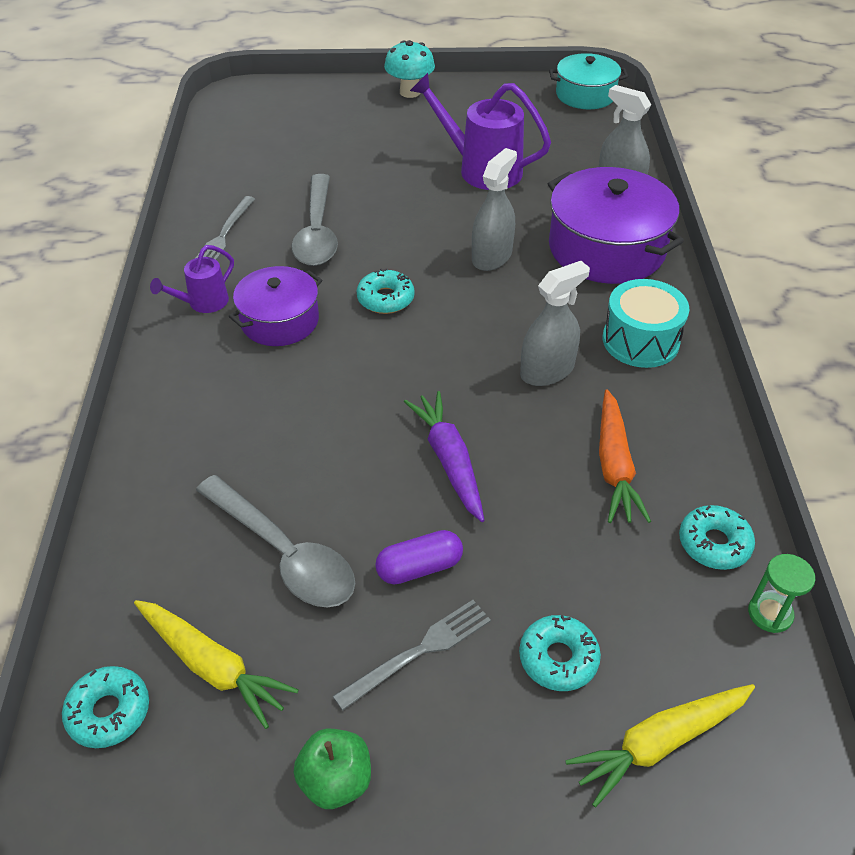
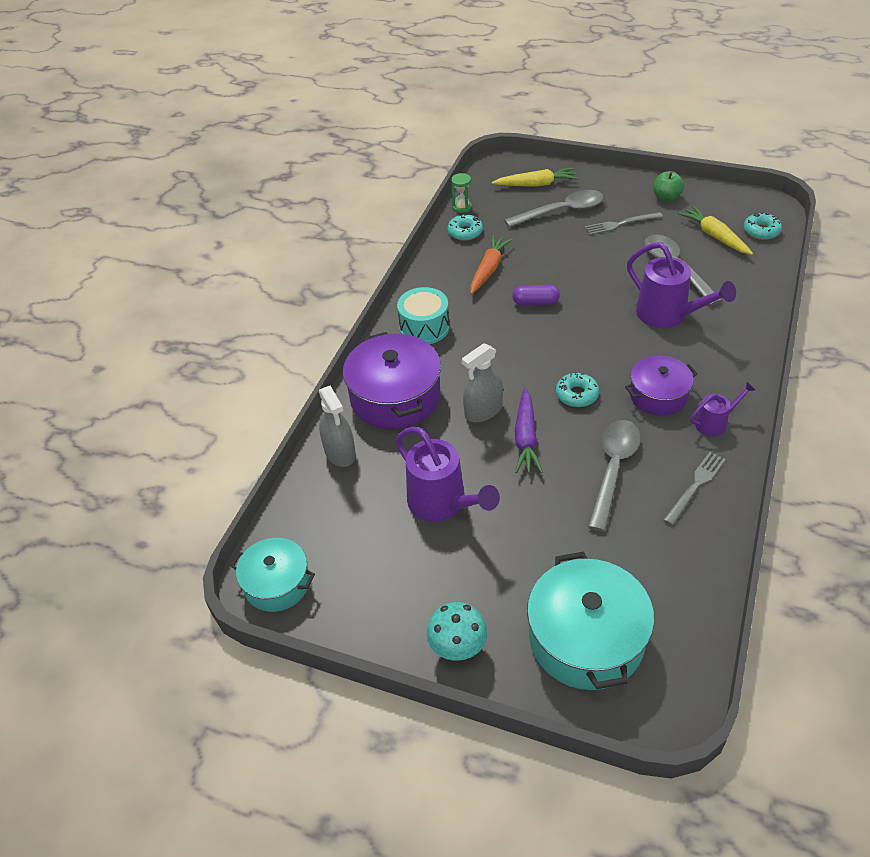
camera: 155 degrees left, 0 degrees up
purple capsule [375,530,463,585] -> purple capsule moved to [512,285,560,306]
purple carrot [404,391,484,522] -> purple carrot moved to [515,388,543,473]
turquoise donut [519,615,601,691] -> grey spoon [504,190,604,227]
grey spray bottle [520,261,590,386] -> none
none -> turquoise pot [527,552,654,690]
none -> purple watering can [627,242,736,328]

